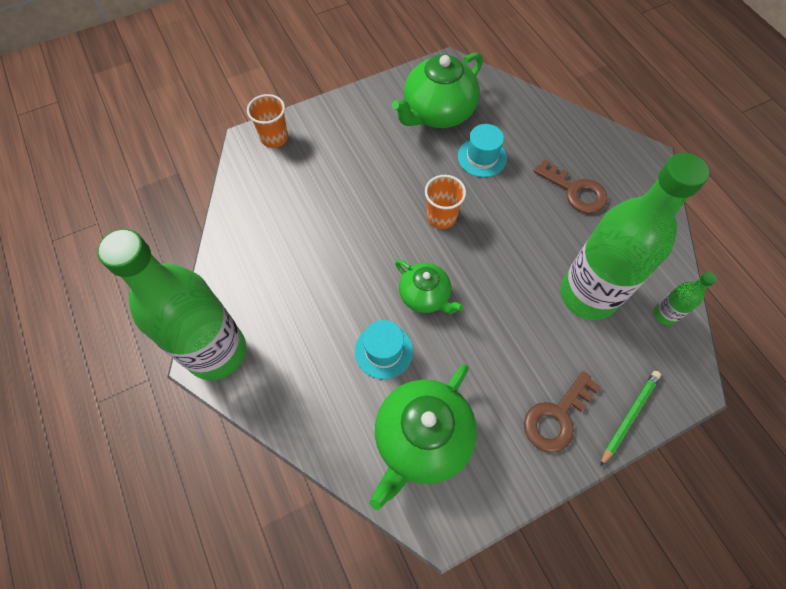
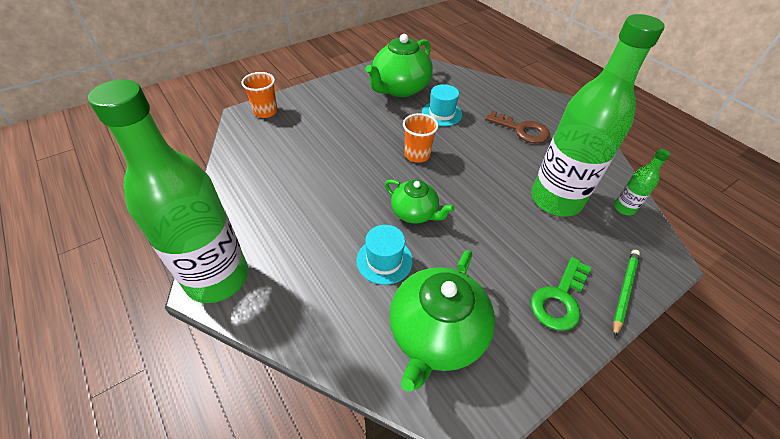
camera: 10 degrees left, 15 degrees down
brown key [524,371,601,453] -> green key [531,257,591,331]

